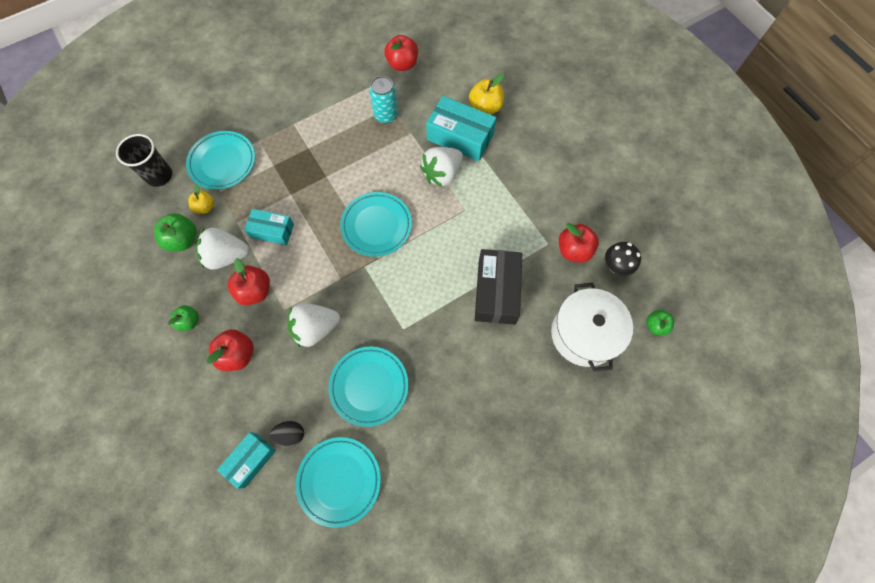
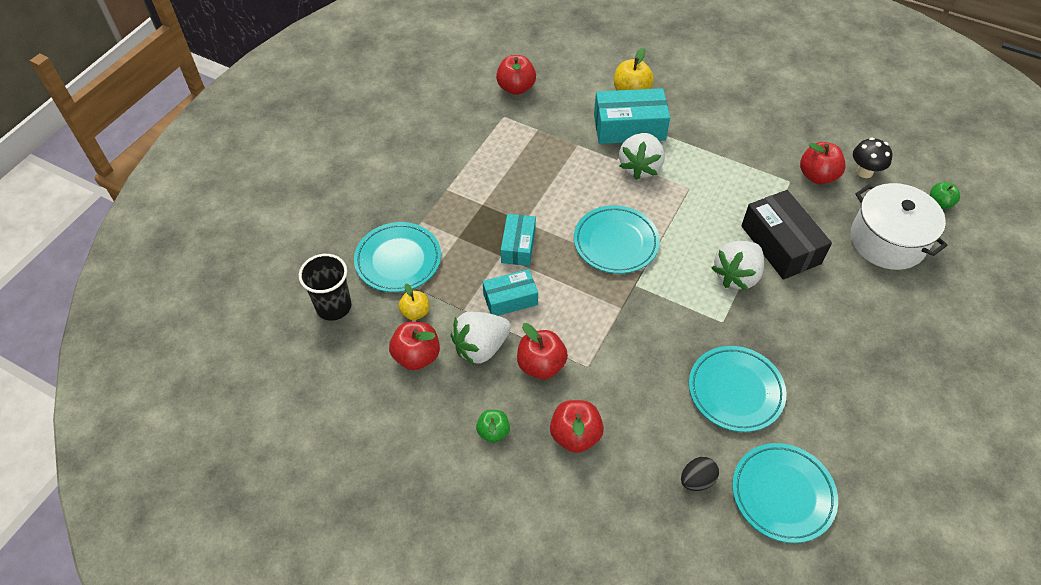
camera: 30 degrees left, 15 degrees down
green apple [154,213,197,251] -> red apple [389,321,440,370]
turquoise box [217,432,276,489] -> turquoise box moved to [501,214,536,266]
white strawberry [287,303,340,347] -> white strawberry moved to [712,241,764,290]
turquoise can [369,76,398,123] -> none

